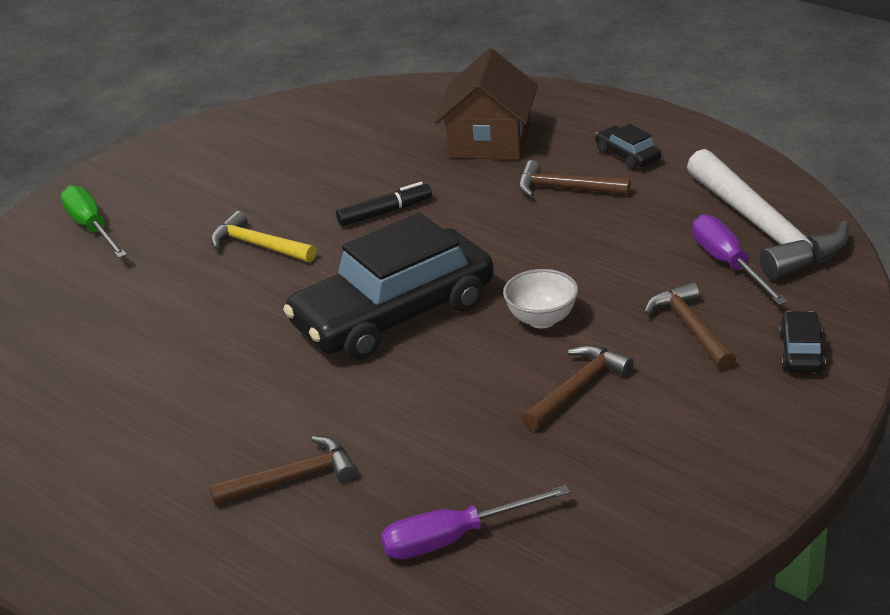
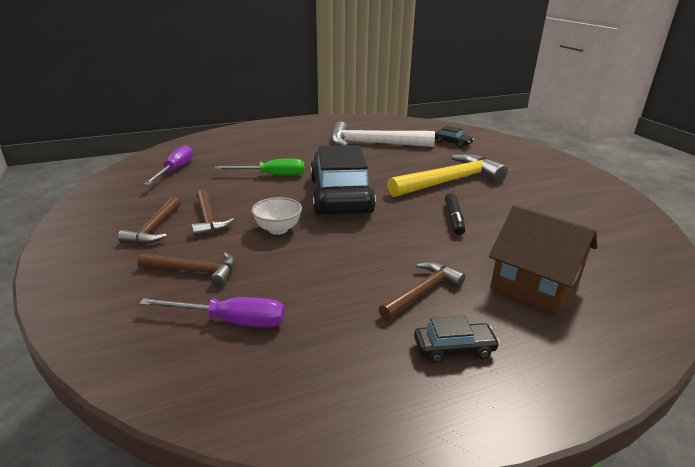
camera: 115 degrees right, 5 degrees down
green screwdriver [61,185,127,258] -> green screwdriver moved to [215,159,304,176]
brown hammer [209,436,357,506] -> brown hammer moved to [118,197,181,244]
yellow hammer [211,211,317,262] -> yellow hammer [387,154,508,197], size x1.79
white hammer [687,149,849,280] -> white hammer moved to [331,121,435,147]
black car [779,311,826,372] -> black car moved to [435,126,474,148]

